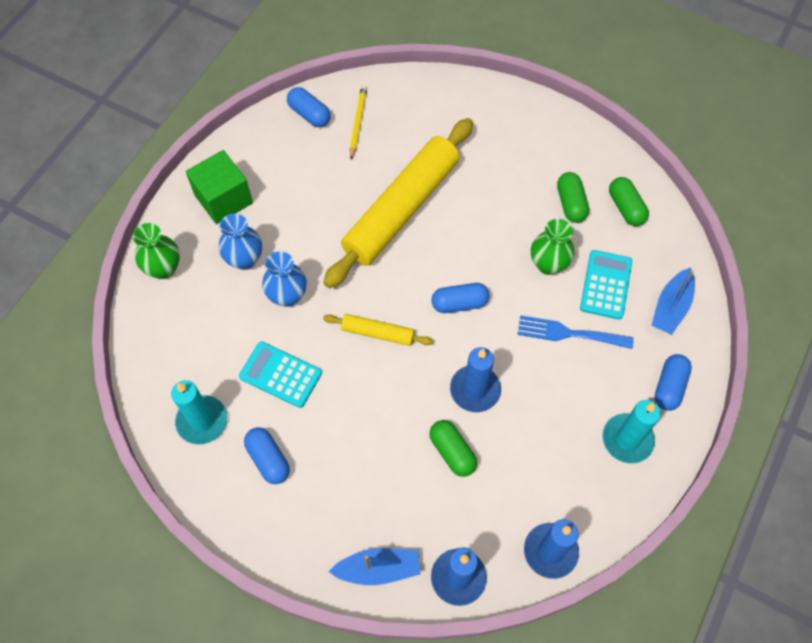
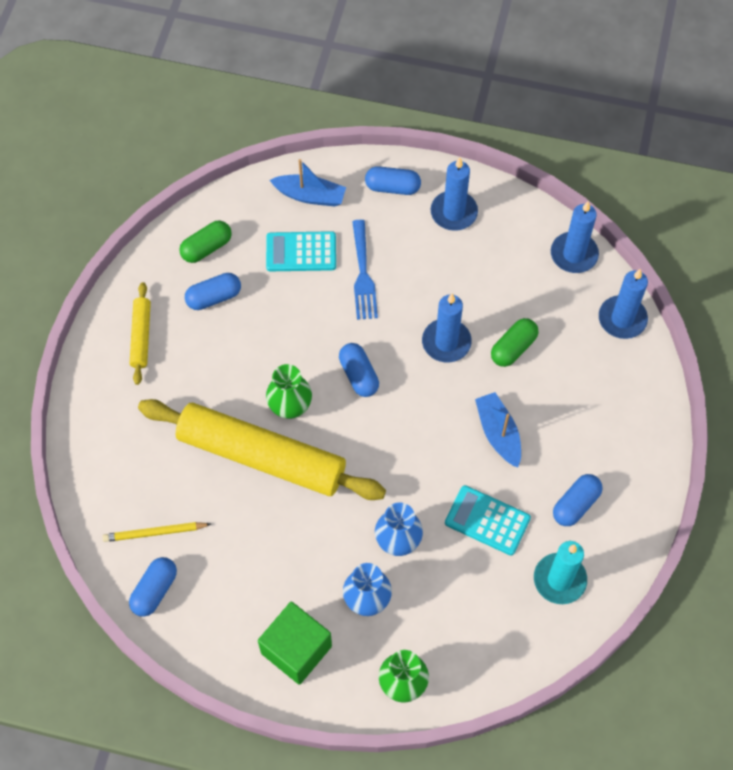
camera: 105 degrees left, 0 degrees up
turquoise calculator [239,342,322,408] -> turquoise calculator turned 105 degrees clockwise [445,485,531,555]
yellow rolling pin [323,314,433,346] -> yellow rolling pin moved to [130,282,151,385]
blue boat [329,548,420,585] -> blue boat moved to [475,392,521,467]
green vase [531,219,574,275] -> green vase moved to [266,364,312,419]
green capsule [557,172,589,223] -> blue capsule [185,273,241,310]
turquoise candle [603,400,661,463] -> blue candle [431,158,478,231]

